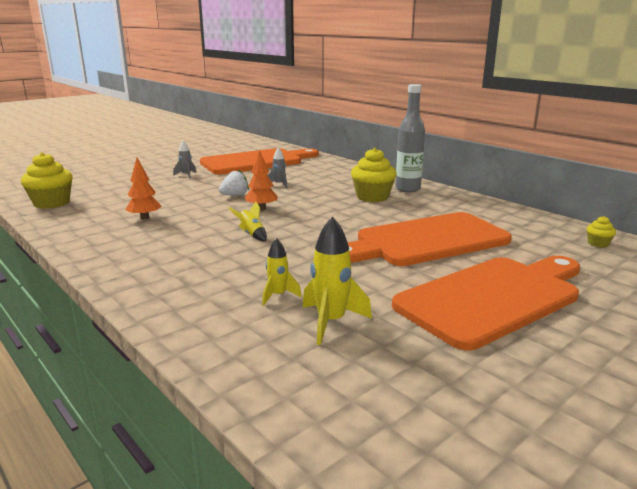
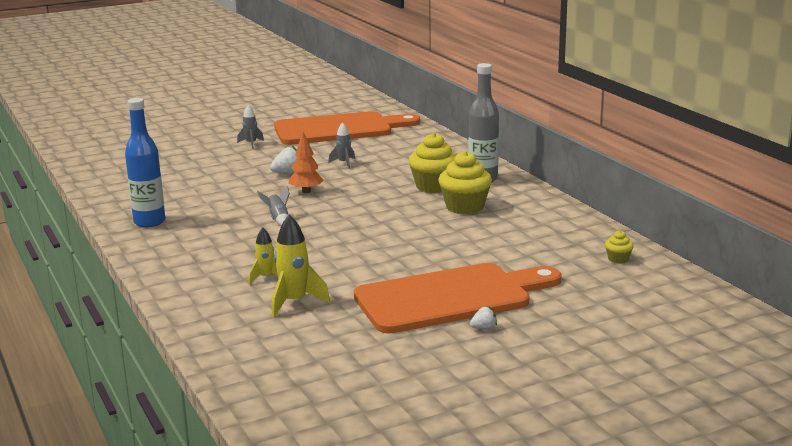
camera: 15 degrees right, 0 degrees up
yellow cupcake [21,152,73,209] -> yellow cupcake moved to [438,151,492,214]
orange tree [126,158,162,220] -> none
yellow rocket [228,202,267,241] -> grey rocket [257,186,290,226]
orange cutting board [348,212,512,266] -> none
none -> blue bottle [125,98,165,227]
none -> white strawberry [470,306,497,329]

